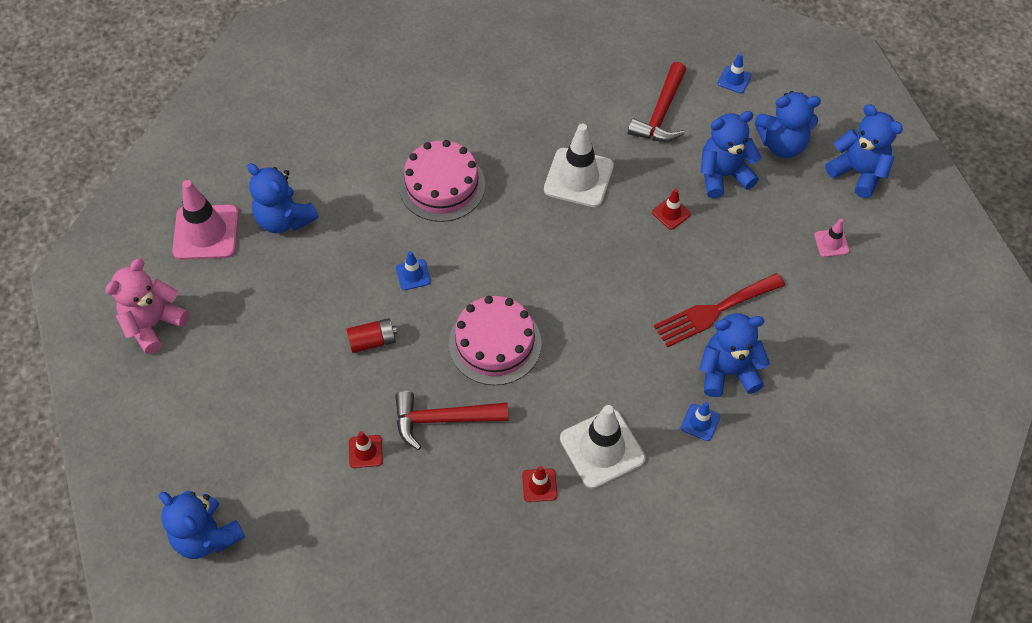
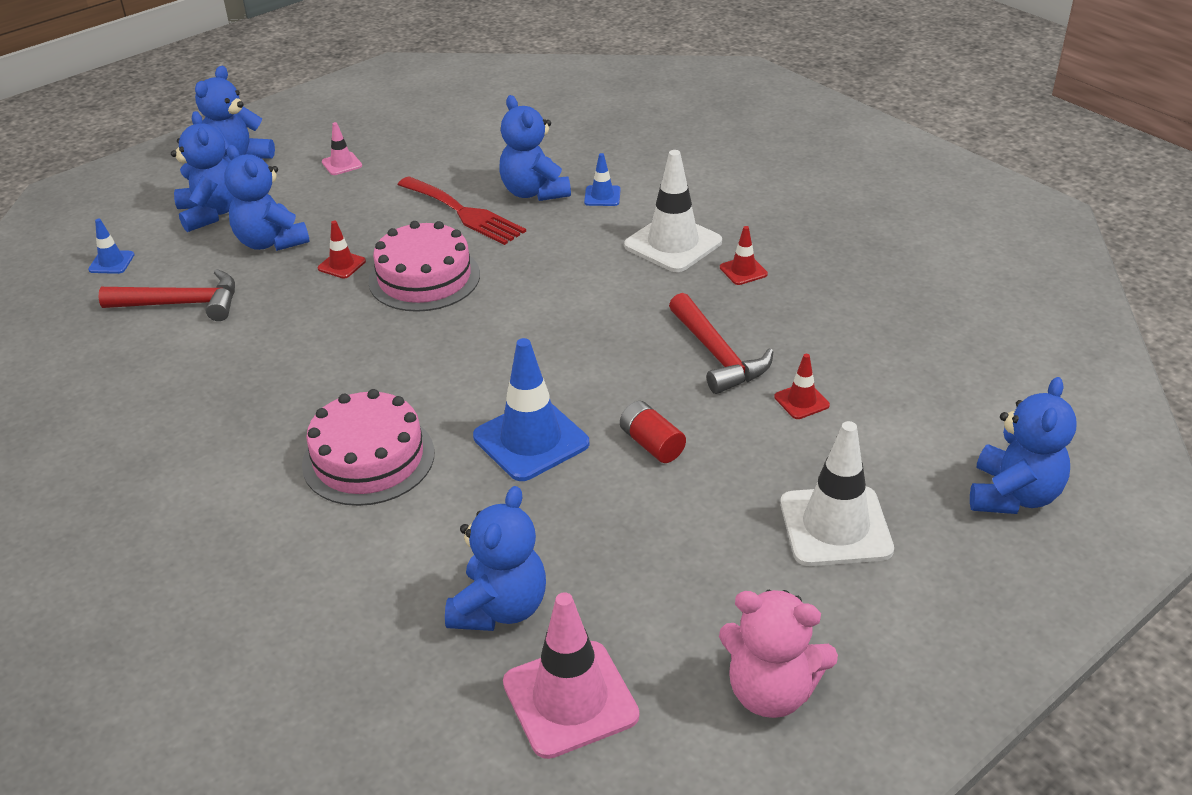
camera: 110 degrees left, 20 degrees down
blue traffic cone [396,251,431,290] -> blue traffic cone [473,338,589,481], size x2.06
pink cake [449,296,542,385] -> pink cake moved to [368,221,480,312]
white traffic cone [544,123,614,207] -> white traffic cone moved to [780,421,894,566]

